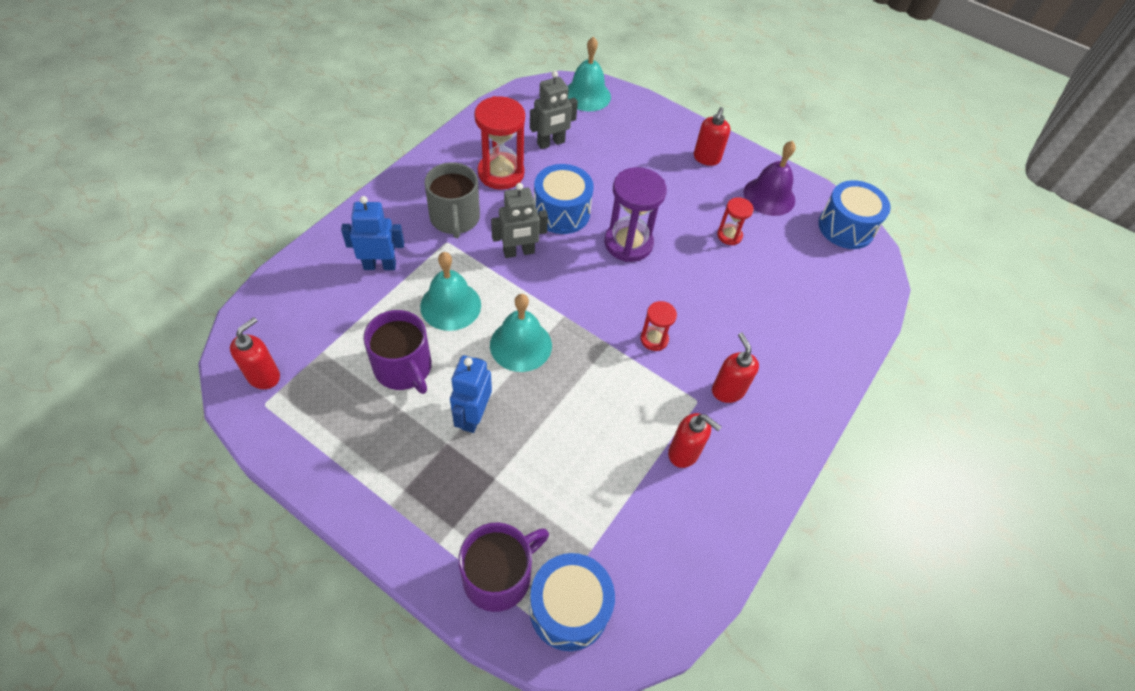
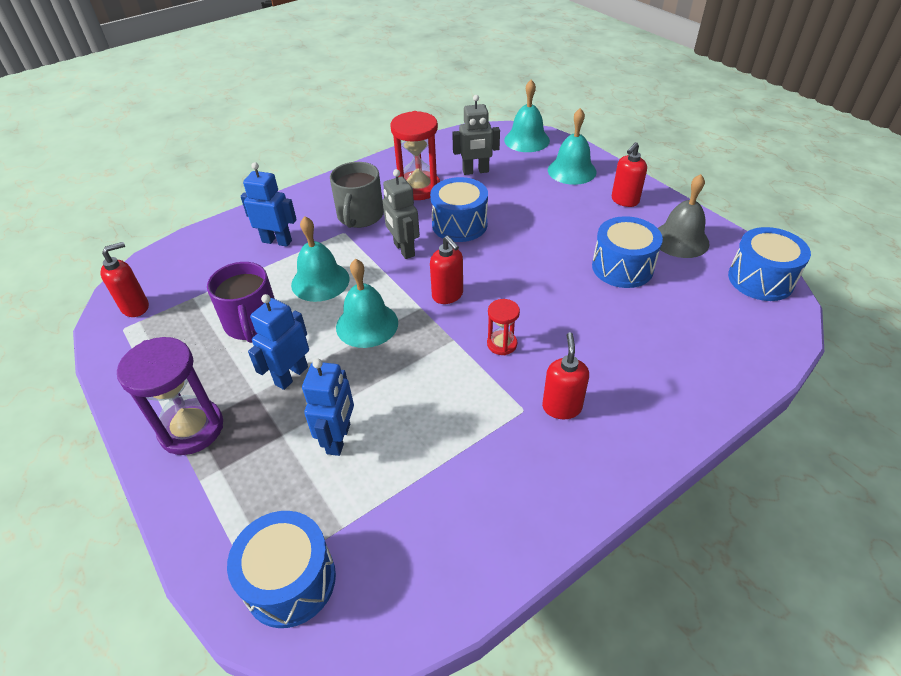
camera: 25 degrees right, 10 degrees down
purple mug [458,523,549,612] -> none
grey robot [491,183,548,258] -> grey robot turned 60 degrees clockwise [383,169,420,259]
purple hourglass [605,167,667,262] -> purple hourglass moved to [117,337,223,455]
red soap dispenser [668,413,722,468] -> red soap dispenser moved to [430,236,463,304]
red hourglass [717,197,754,245] -> blue drum [592,216,663,288]
purple bell [743,141,796,216] -> grey bell [658,174,710,258]
none -> blue robot [302,358,354,456]
none -> turquoise bell [548,108,597,185]

